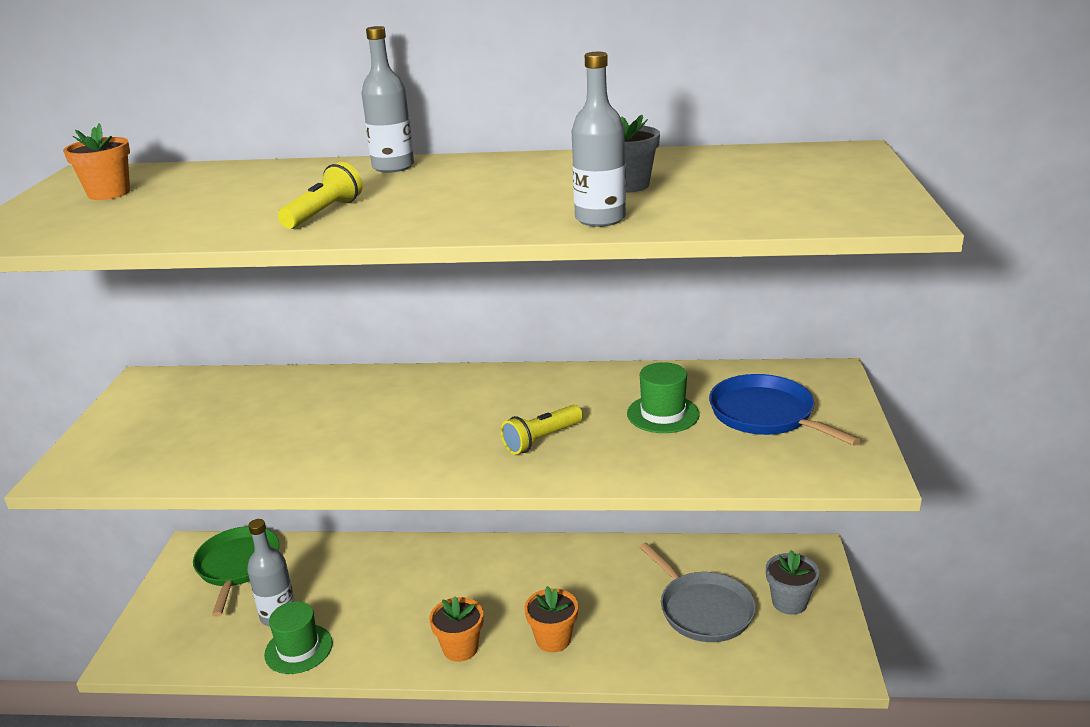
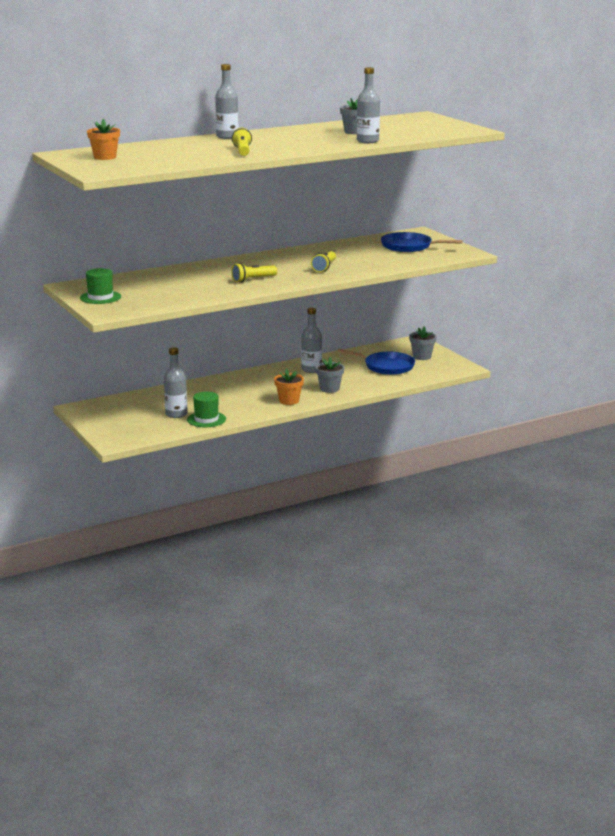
camera: 35 degrees left, 5 degrees down
green pan [193,526,279,617] -> none
orange flower pot [524,586,578,652] -> grey flower pot [315,357,344,393]
green hat [627,362,700,433] -> green hat moved to [80,268,121,304]
grey pan [640,543,756,642] -> blue pan [338,349,415,375]
none -> yellow flashlight [231,263,277,283]
none -> grey bottle [301,308,322,373]

